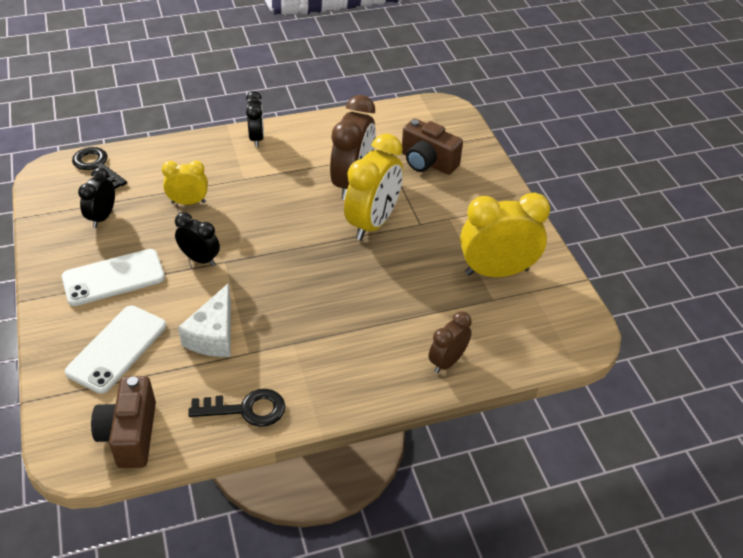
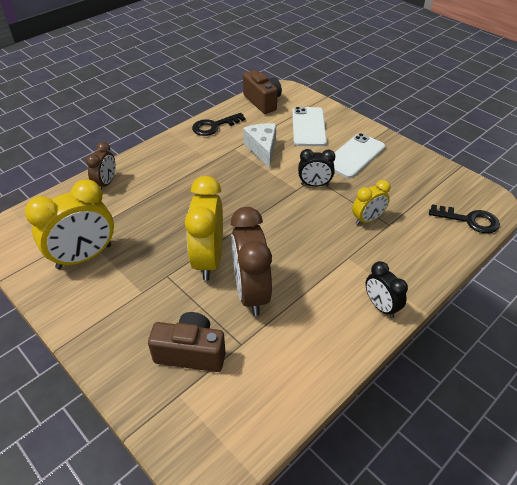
camera: 155 degrees right, 0 degrees up
black clock [78,167,115,228] -> none

